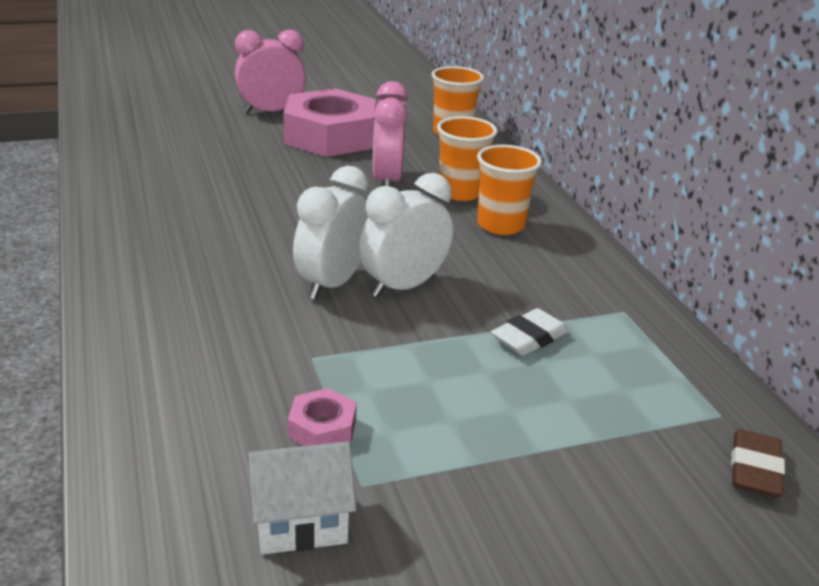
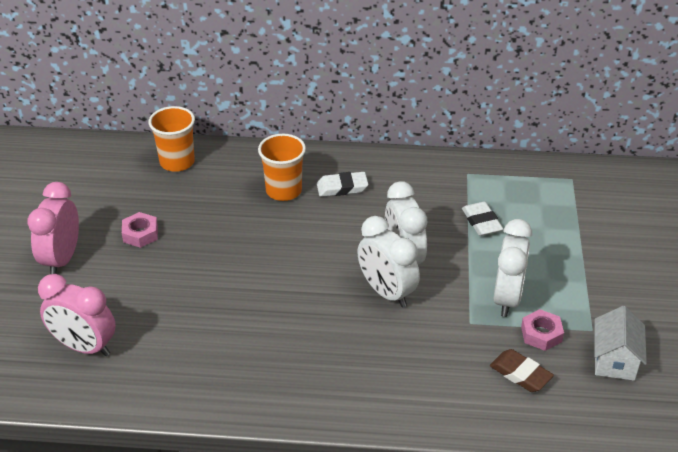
camera: 65 degrees left, 10 degrees up
pink nut [284,88,376,157] -> pink nut [122,212,158,248], size x0.42
pink clock [372,81,408,187] -> pink clock moved to [38,274,116,356]
orange cup [477,145,542,235] -> white eraser [317,172,368,197]
brown eraser [731,429,785,498] -> brown eraser moved to [490,349,554,392]
none -> white clock [494,219,532,317]

